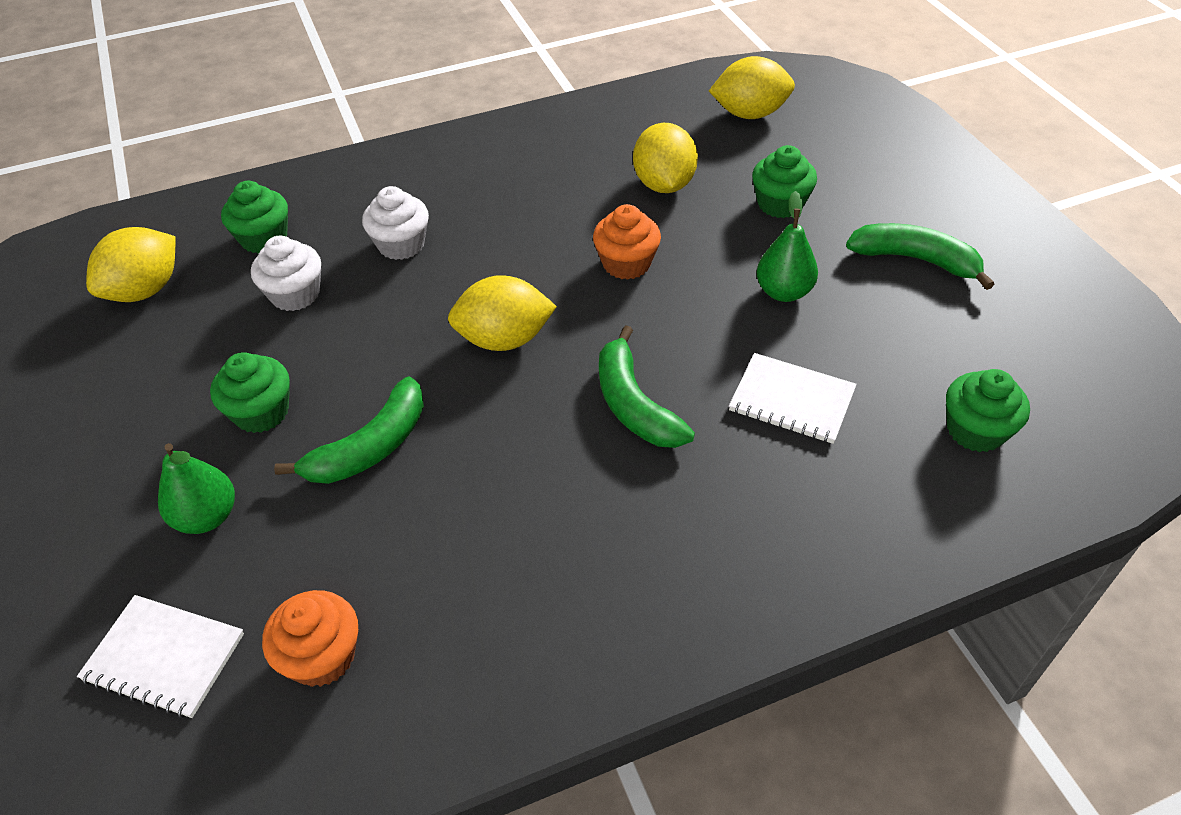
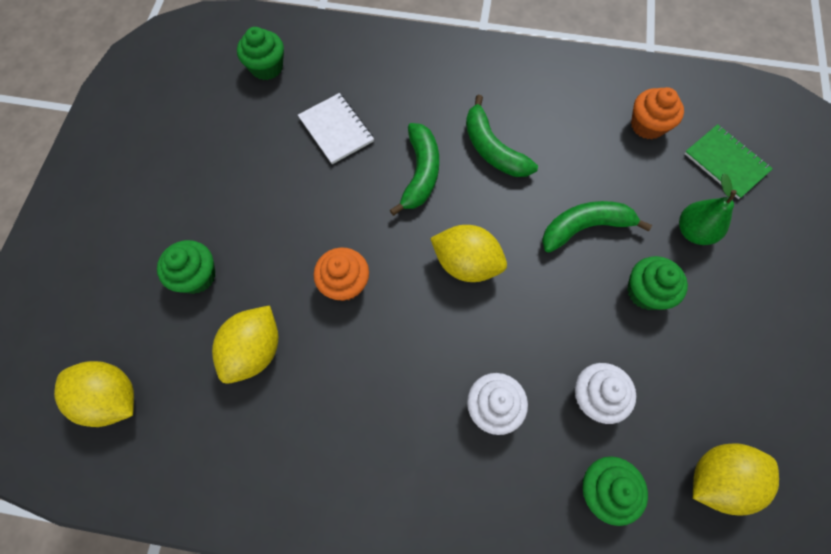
camera: 150 degrees left, 20 degrees up
white notebook [77,595,244,718] -> green notebook [684,124,773,199]
green pear [757,191,818,302] -> none
green banana [846,223,995,290] -> green banana moved to [466,95,538,177]

